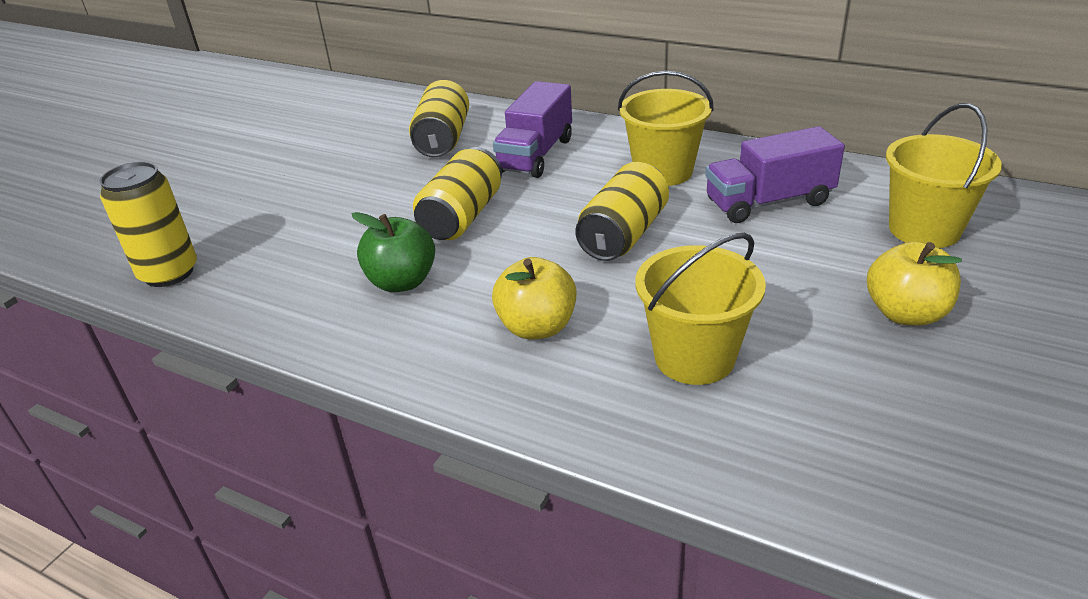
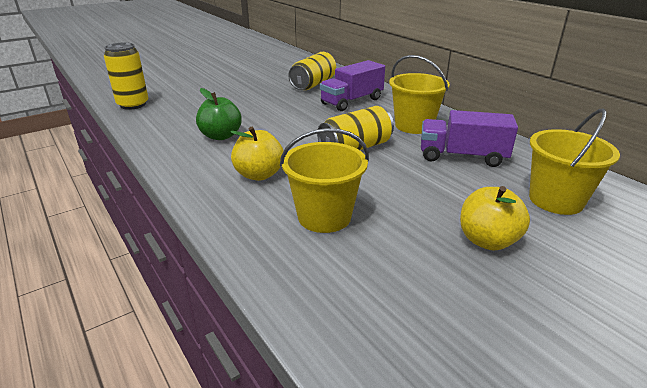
camera: 25 degrees right, 5 degrees down
yellow can [413,147,502,240] -> none

